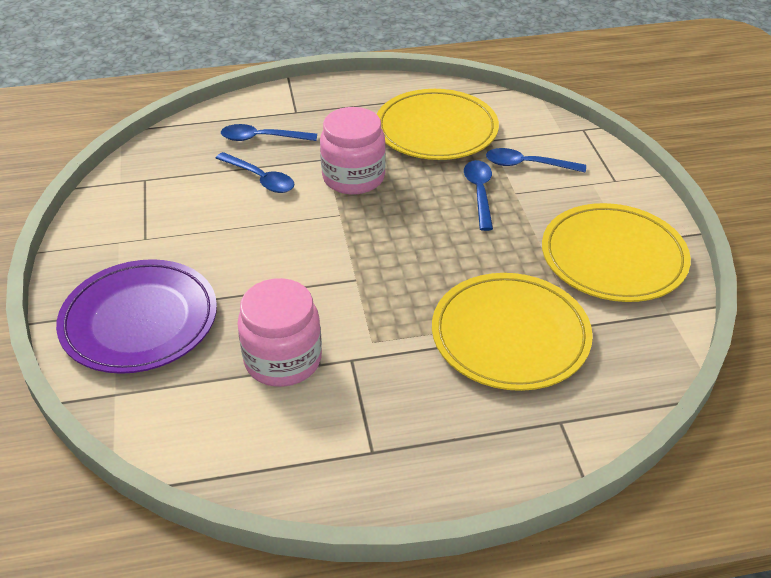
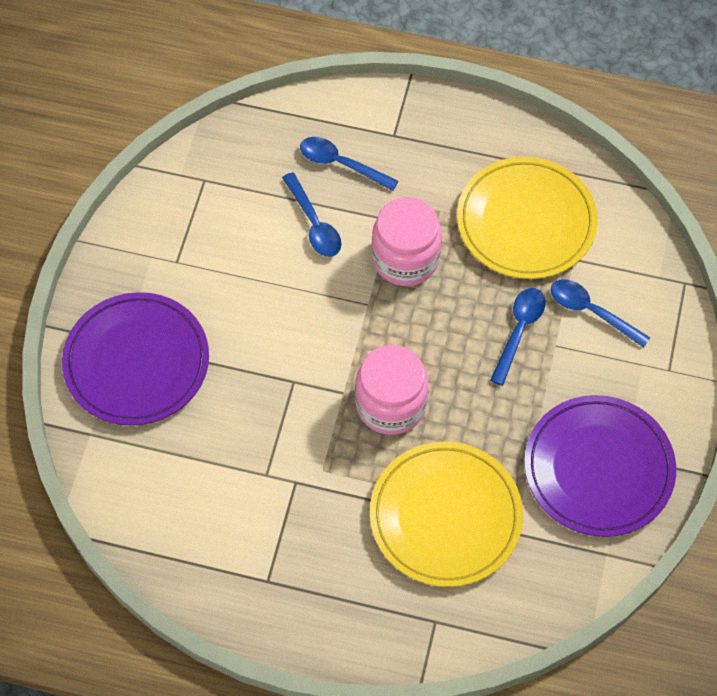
camera: 25 degrees right, 20 degrees up
pink jar [237,278,322,387] -> pink jar moved to [355,345,429,435]
yellow plate [542,203,691,302] -> purple plate [524,395,676,537]

